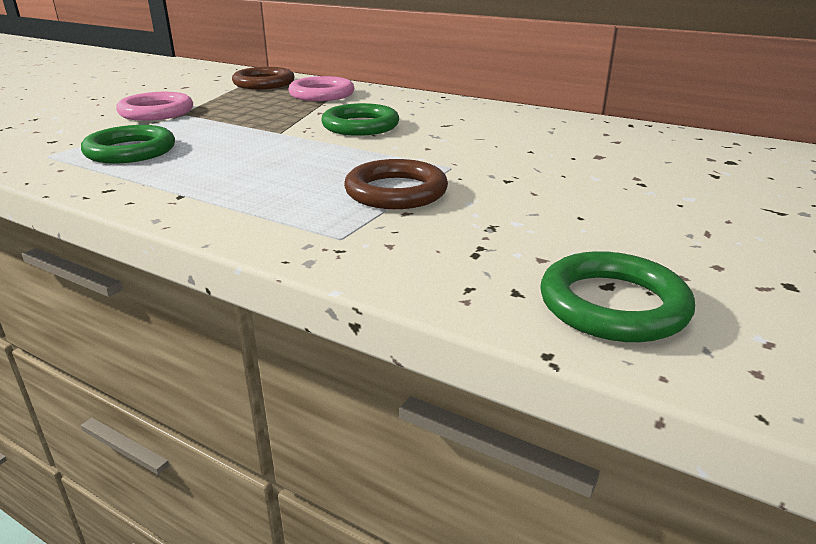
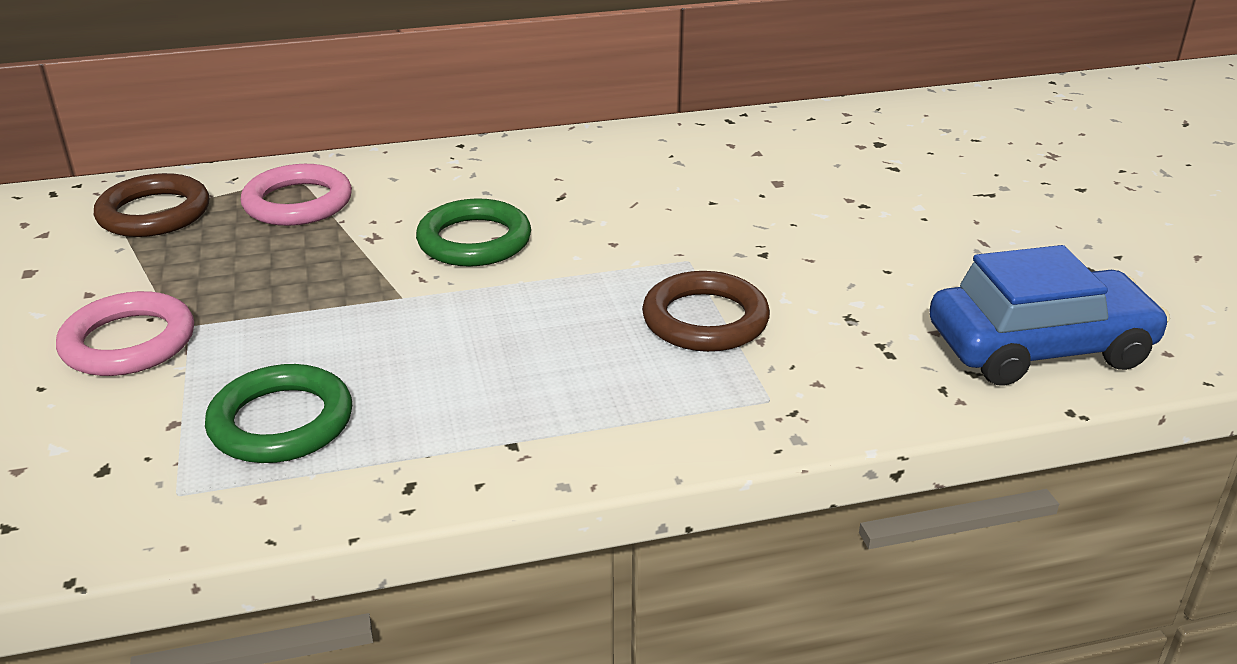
camera: 45 degrees left, 5 degrees up
green ring [540,251,695,342] -> blue car [929,245,1170,386]

